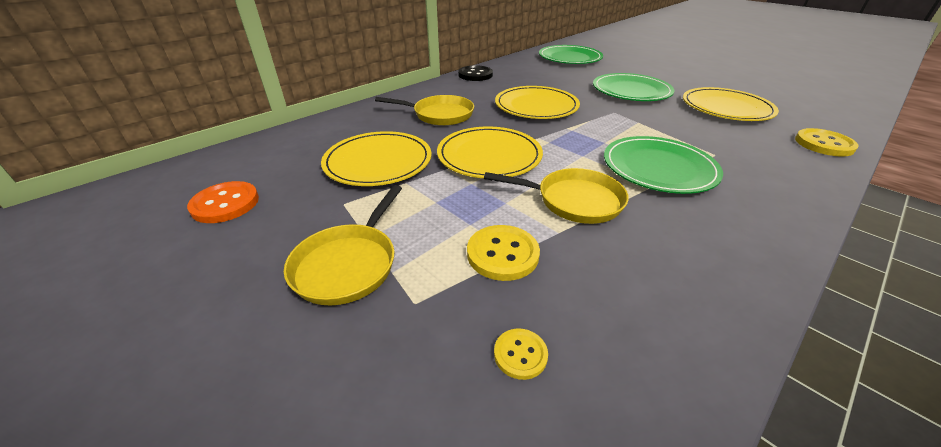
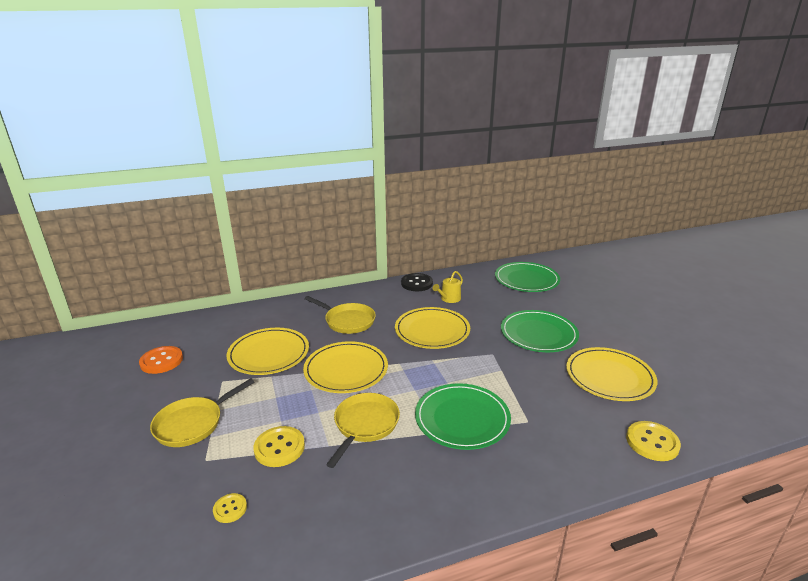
camera: 25 degrees right, 10 degrees down
yellow pan [484,168,629,224] -> yellow pan turned 105 degrees counterclockwise [326,393,400,468]
none -> yellow watering can [433,271,463,303]

